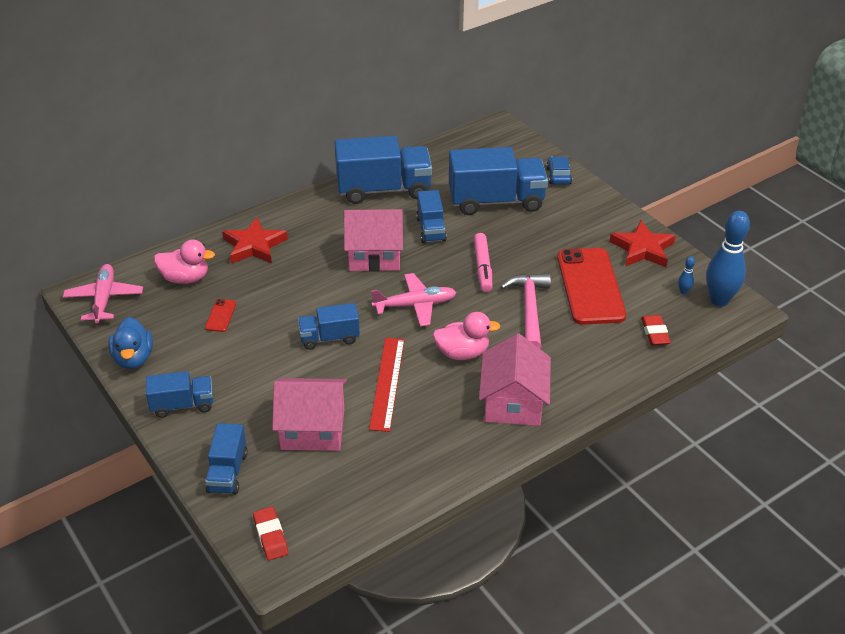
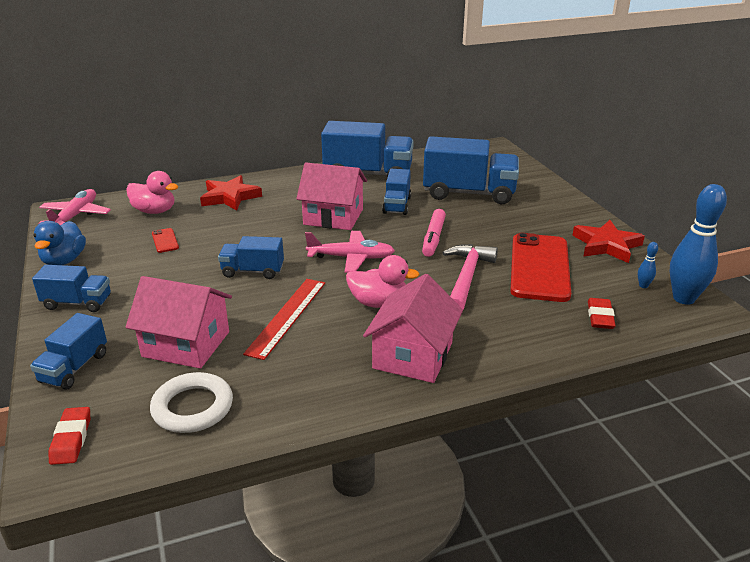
camera: 15 degrees right, 10 degrees down
red phone [205,299,236,332] -> red phone turned 45 degrees counterclockwise [152,228,179,253]
blue car [546,156,572,184] -> none
none -> white ring [150,372,233,433]

